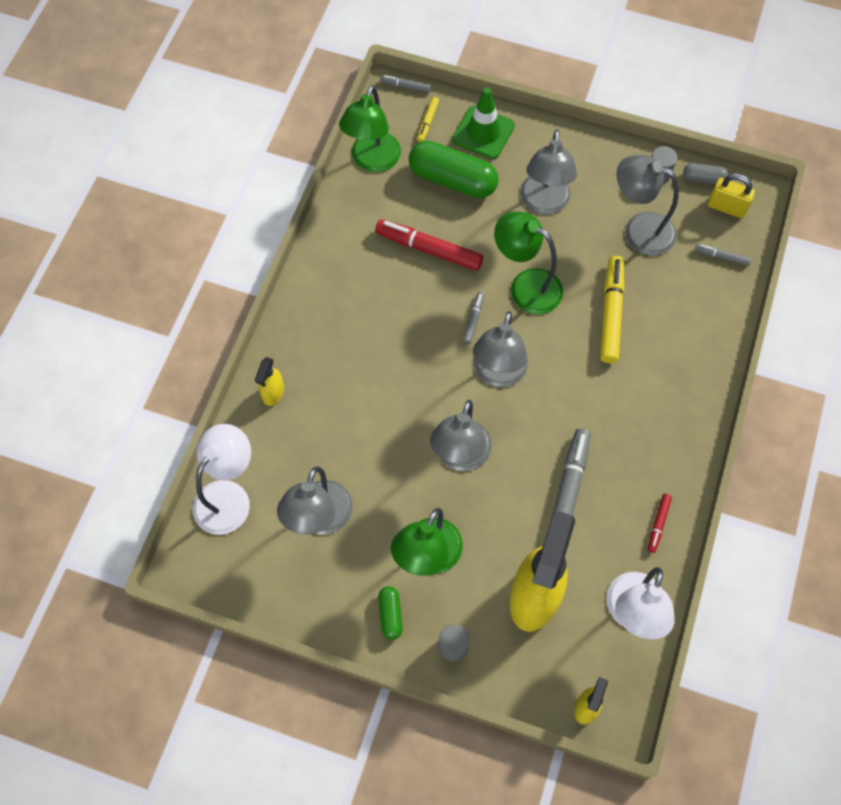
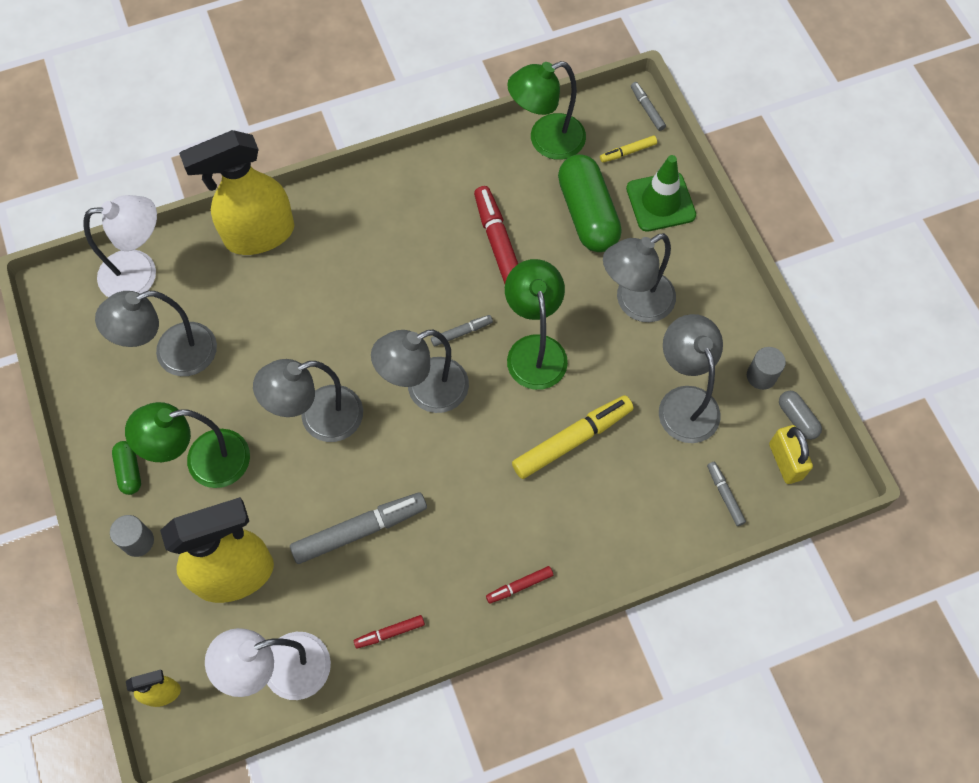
camera: 50 degrees right, 0 degrees up
yellow spray bottle [255,357,284,406] -> yellow spray bottle [179,130,294,255], size x2.23
green capsule [378,586,403,640] -> green capsule turned 60 degrees counterclockwise [112,441,141,495]
none -> red marker [486,566,553,604]

